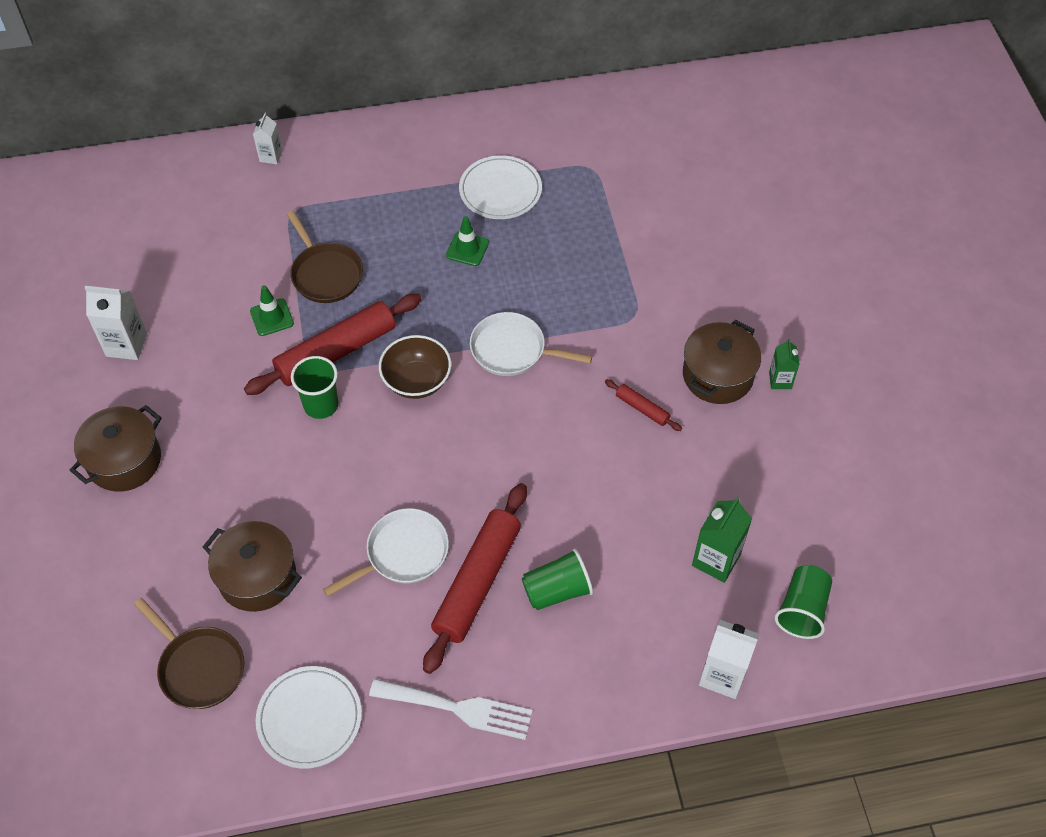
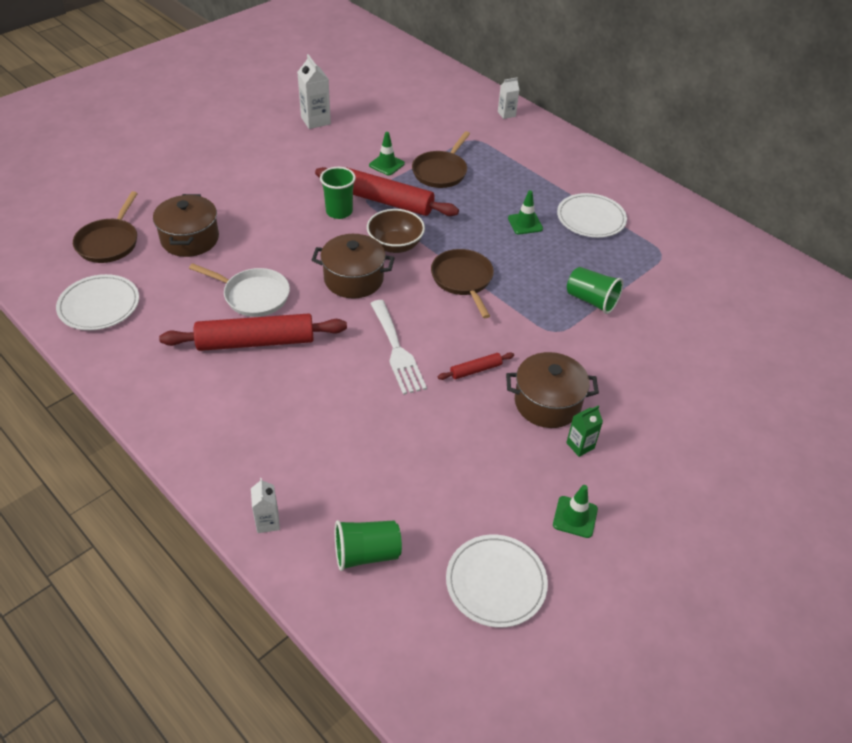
camera: 55 degrees right, 10 degrees down
brown pot [70,405,162,492] -> brown pot moved to [312,234,395,299]
white fork [369,679,533,740] -> white fork moved to [370,300,427,395]
white pan [470,312,592,376] -> brown pan [431,249,494,318]
green cup [522,548,593,610] -> green cup moved to [567,267,623,314]
red rolling pin [605,379,682,431] -> red rolling pin turned 60 degrees clockwise [438,352,514,380]
green carton [692,497,752,583] -> none
white carton [699,620,759,699] -> white carton [251,478,280,533], size x0.61
none -> white plate [446,535,548,628]
none -> green traffic cone [553,485,598,538]

